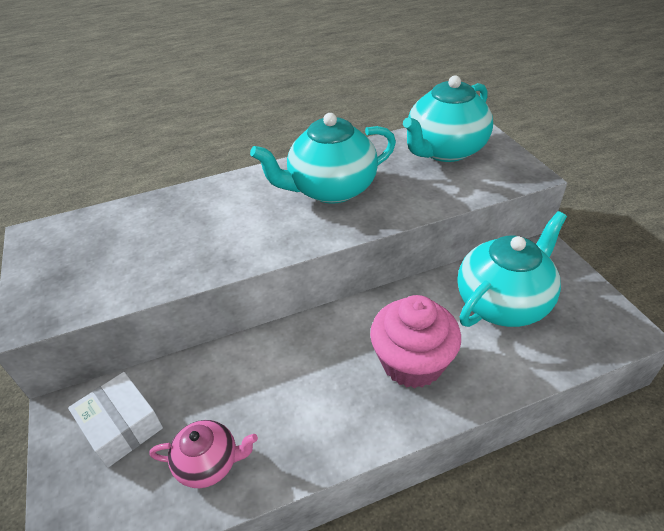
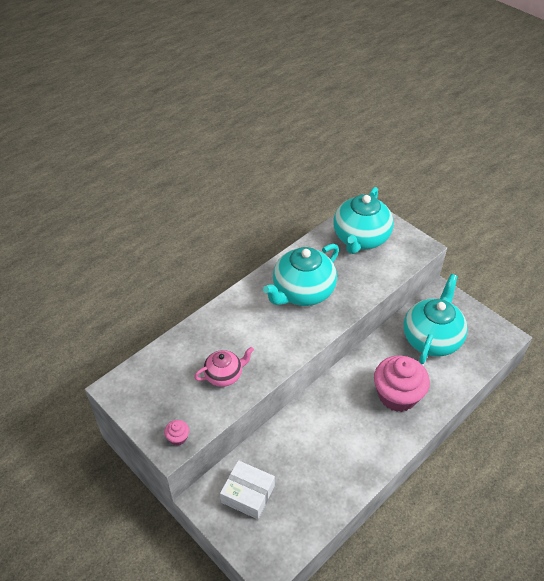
camera: 25 degrees left, 5 degrees up
pink teapot [150,420,258,488] -> pink teapot moved to [194,347,254,387]
none -> pink cupcake [164,420,189,446]

